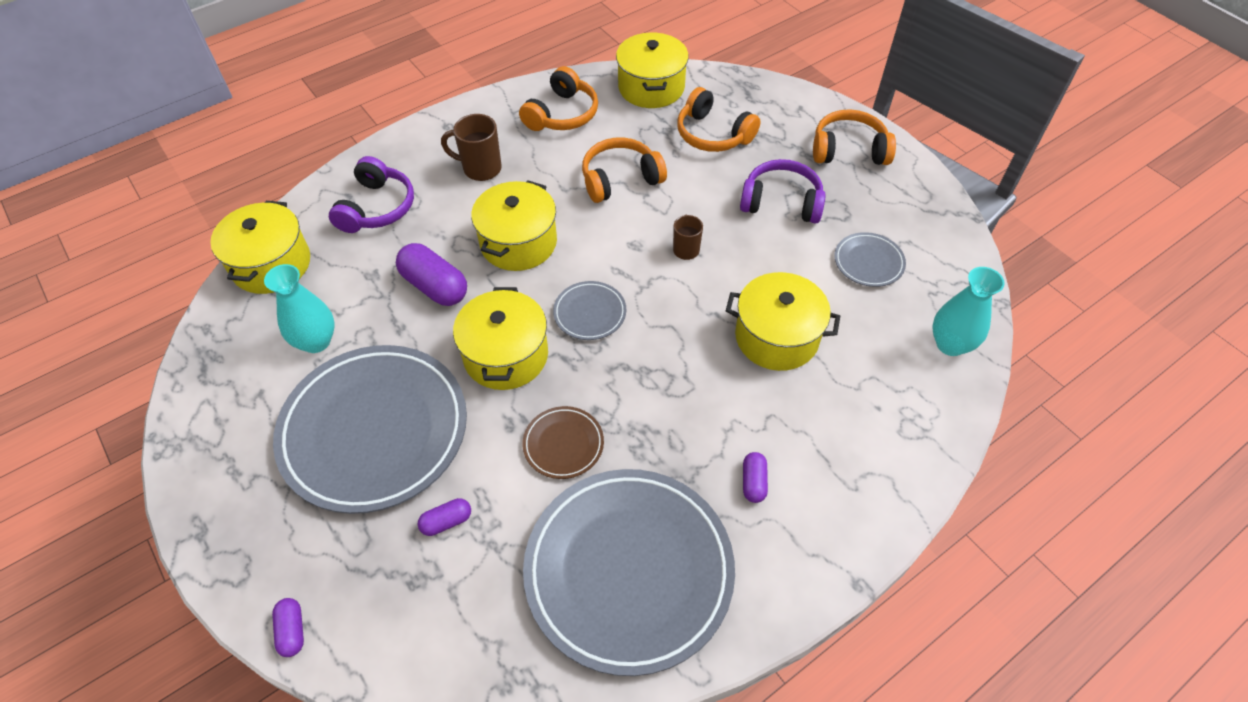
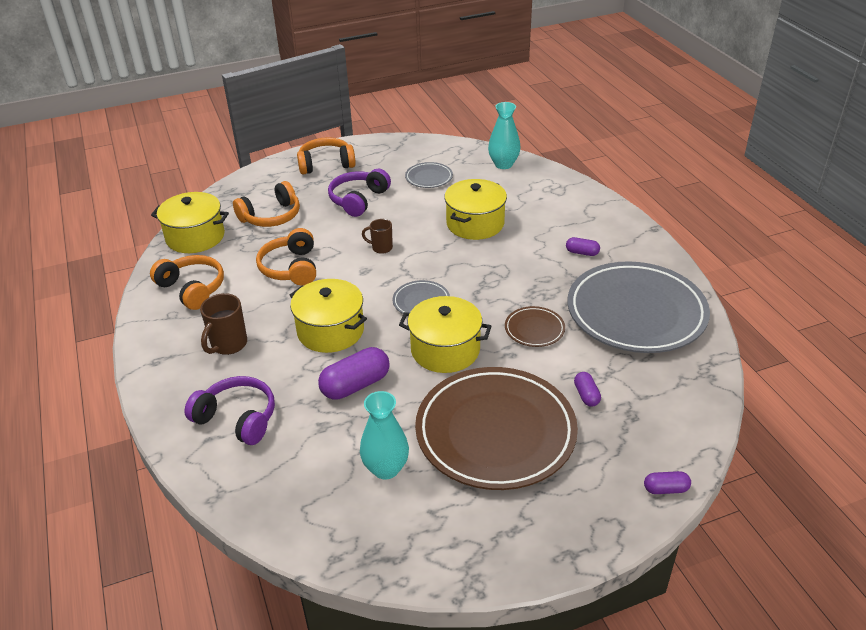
camera: 75 degrees left, 15 degrees down
yellow pot [210,201,310,294] -> none
grey plate [273,345,467,514] -> brown plate [415,367,578,490]
orange headphones [813,109,896,165] -> orange headphones turned 60 degrees clockwise [297,137,356,174]

